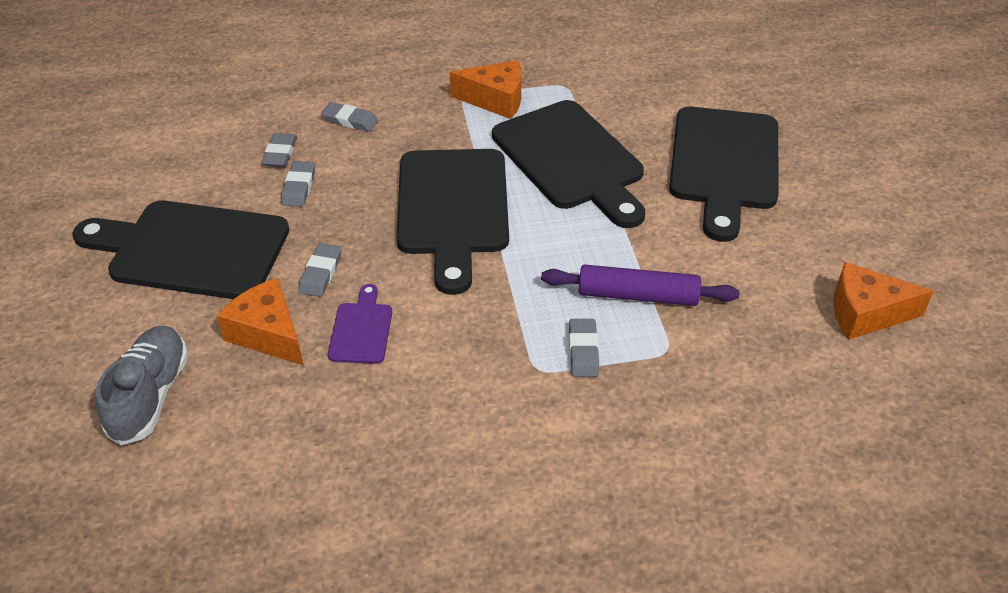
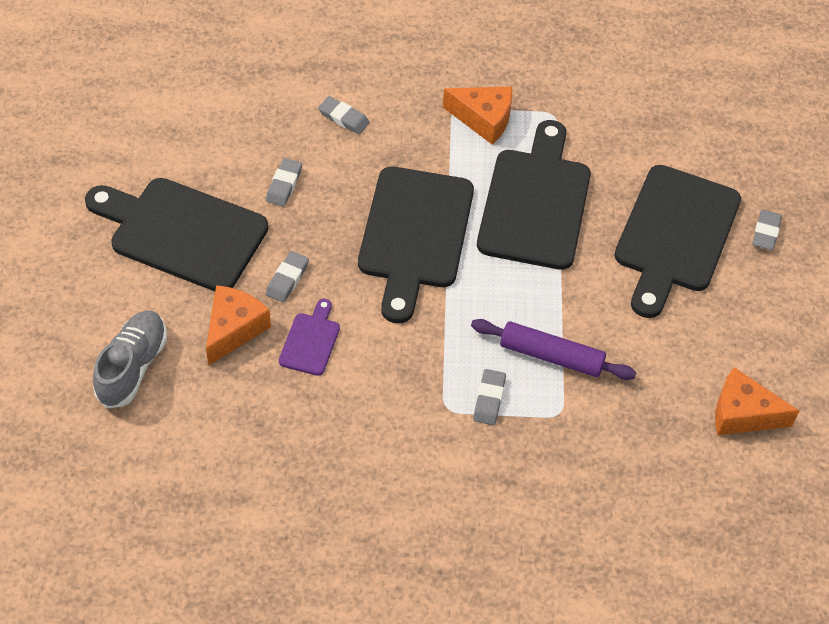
camera: 10 degrees right, 10 degrees up
orange cheese [217,278,303,365] -> orange cheese turned 60 degrees clockwise [206,285,271,366]
grey eraser [262,133,297,167] -> grey eraser moved to [752,210,782,250]
black cutting board [492,100,645,228] -> black cutting board turned 150 degrees counterclockwise [477,120,591,270]

